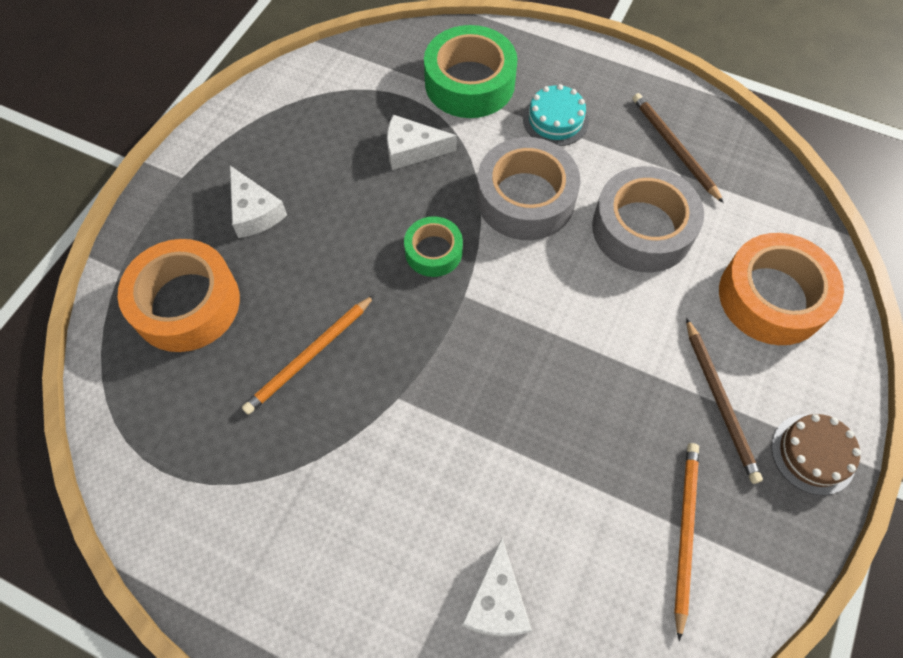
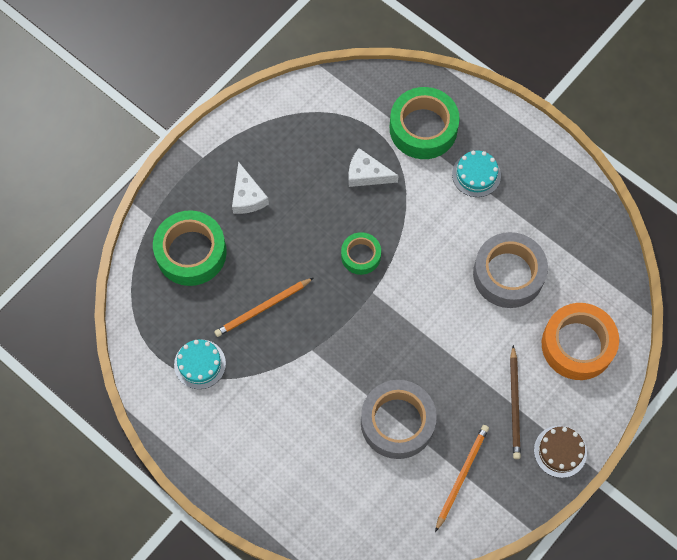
camera: 15 degrees right, 5 degrees up
orange tape [118,239,240,352] -> green tape [153,210,227,286]
white cheese [461,538,532,637] -> none
grey tape [477,137,580,240] -> grey tape moved to [361,380,437,459]
brown pencil [633,93,724,203] -> none
none -> turquoise cake [174,339,226,389]

